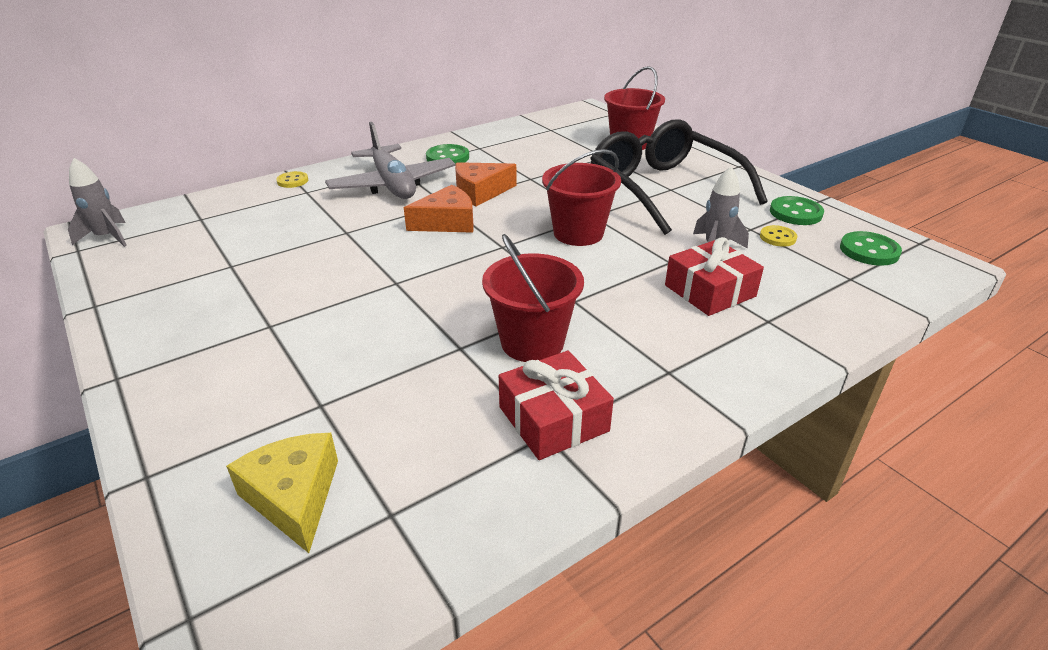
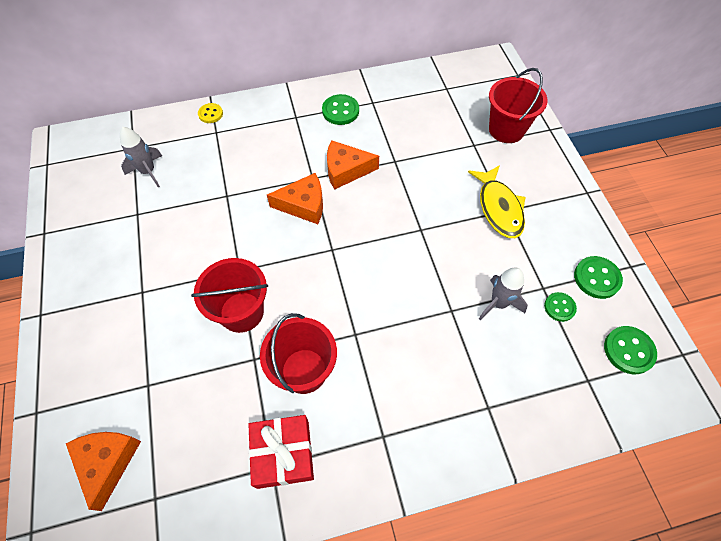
camera: 20 degrees right, 25 degrees up
grey rocket [68,158,127,247] -> grey rocket moved to [120,127,162,187]
yellow cheese [226,433,338,553] -> orange cheese [66,432,141,511]
grey plane [325,122,455,199] -> none
red bucket [542,149,621,246] -> red bucket moved to [191,258,268,333]
black glasses [590,119,768,235] -> yellow fish [468,165,525,238]
red gift [665,237,764,316] -> none
yellow button [760,225,797,247] -> green button [544,292,577,322]

